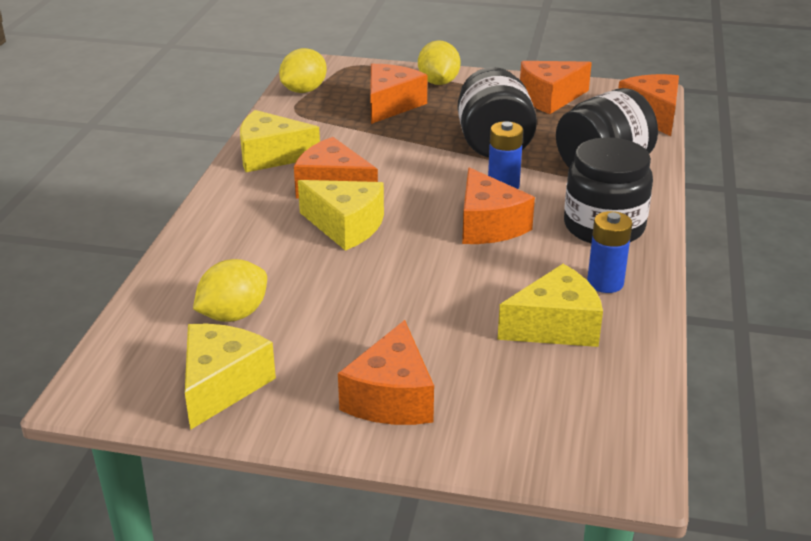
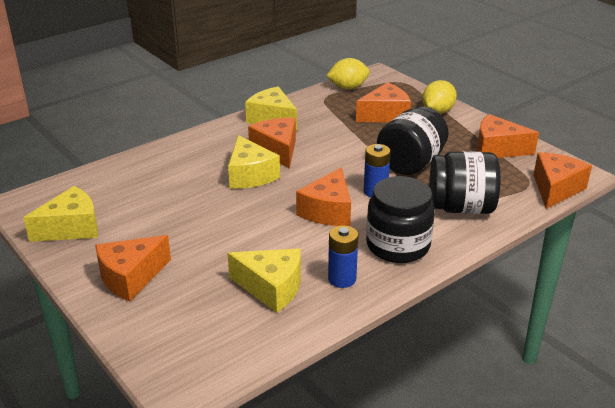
camera: 40 degrees right, 0 degrees up
yellow lemon [193,259,267,322] -> none

